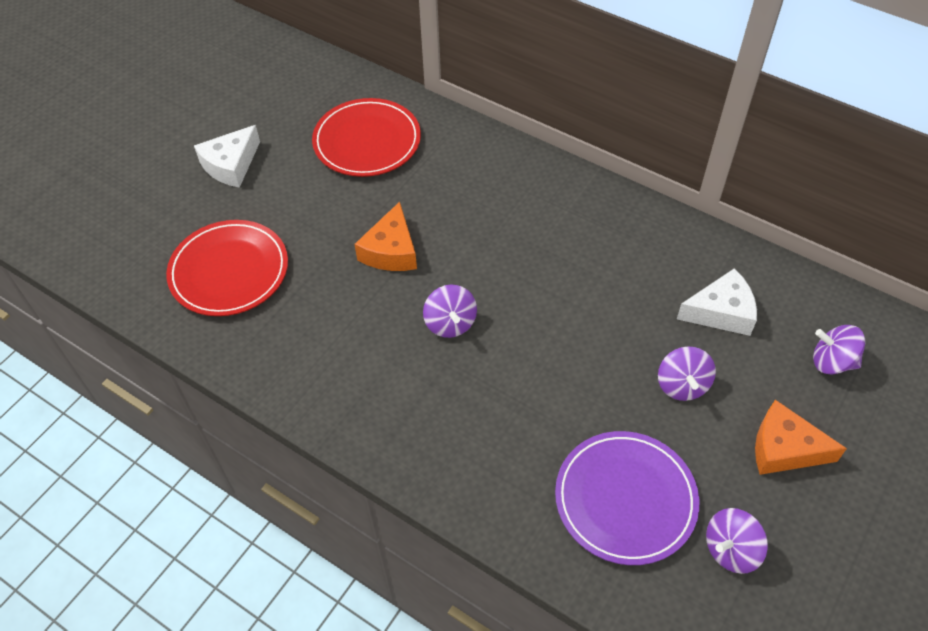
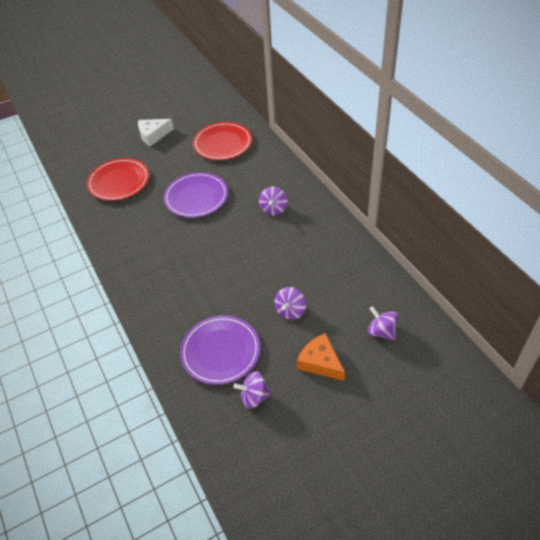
camera: 30 degrees right, 5 degrees down
orange cheese [354,202,417,271] -> purple plate [164,172,228,218]
purple spinning top [423,285,477,338] -> purple spinning top moved to [259,187,288,216]
white cheese [677,268,757,336] -> none

